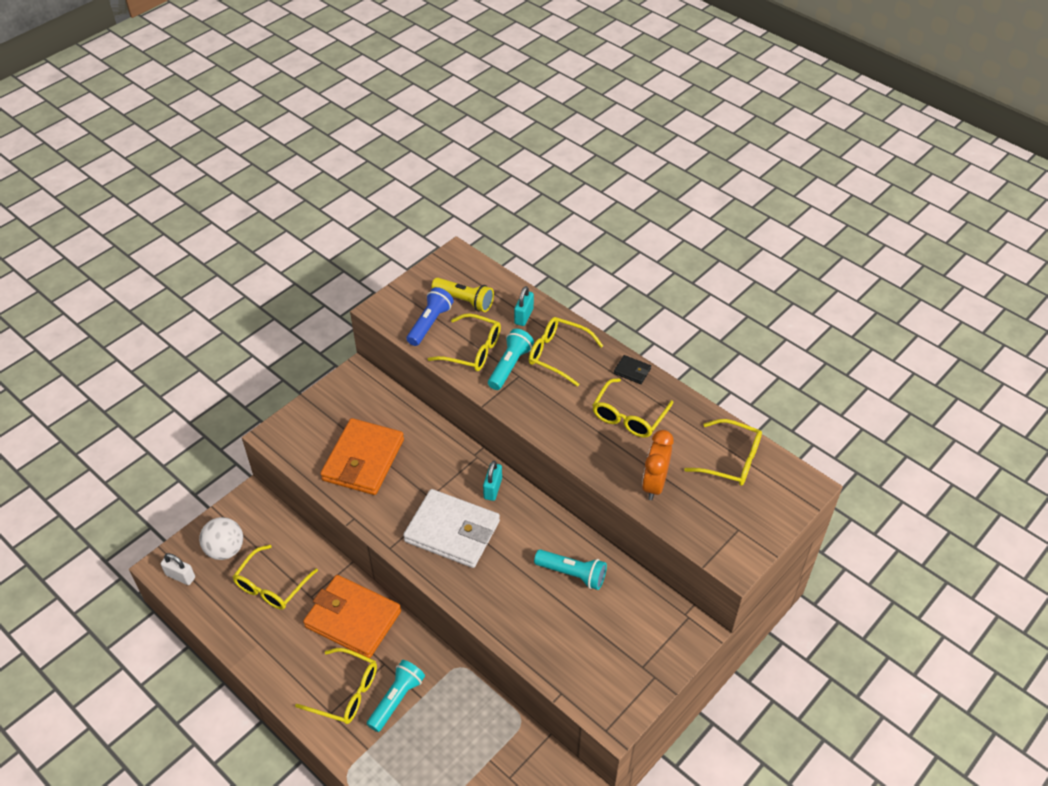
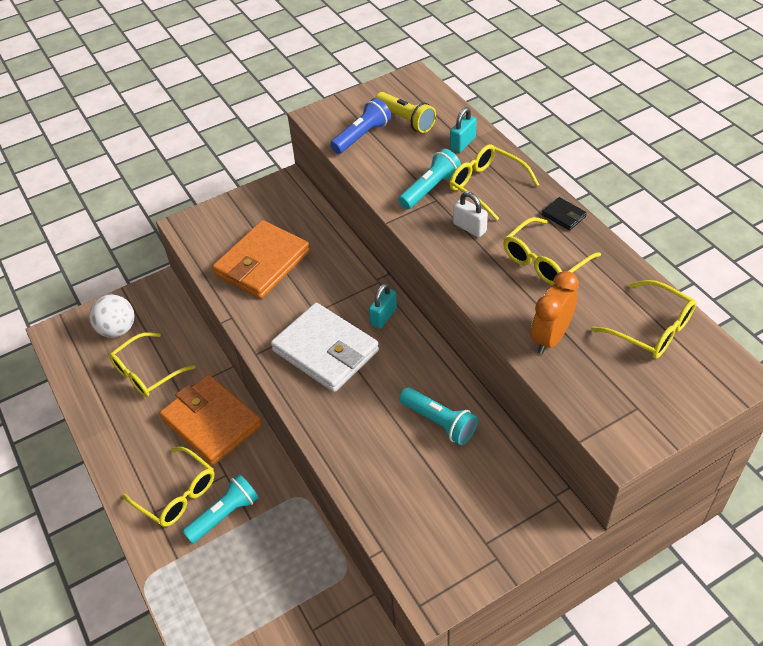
camera: 20 degrees right, 0 degrees up
white padlock [161,553,195,585] -> white padlock moved to [453,192,488,237]
yellow glasses [428,313,501,371] -> none

